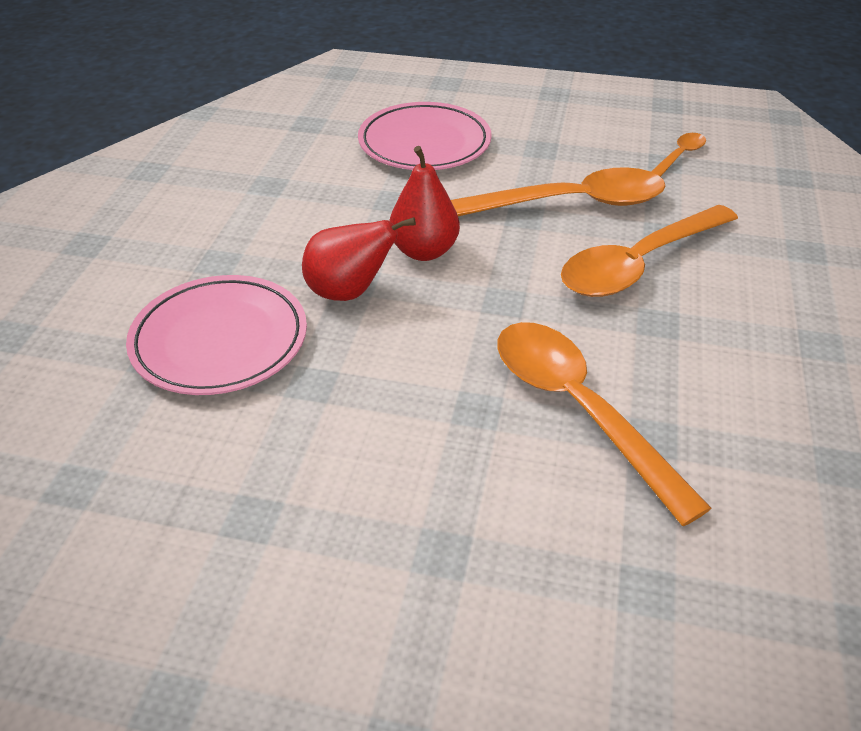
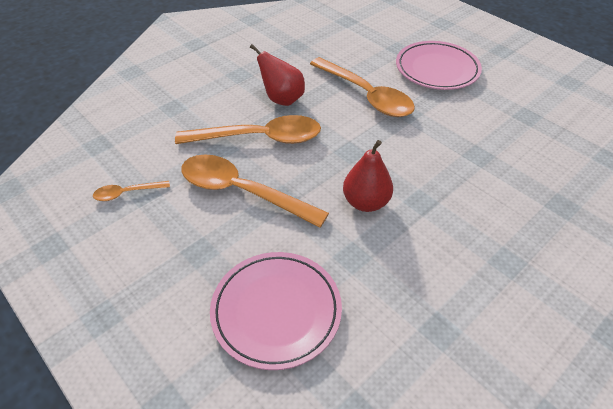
camera: 145 degrees left, 5 degrees up
pink plate [126,275,307,395] -> pink plate moved to [396,41,482,90]
red pear [302,217,416,301] -> red pear moved to [250,44,305,106]
orange spoon [497,322,712,526] -> orange spoon turned 45 degrees counterclockwise [310,57,415,117]

